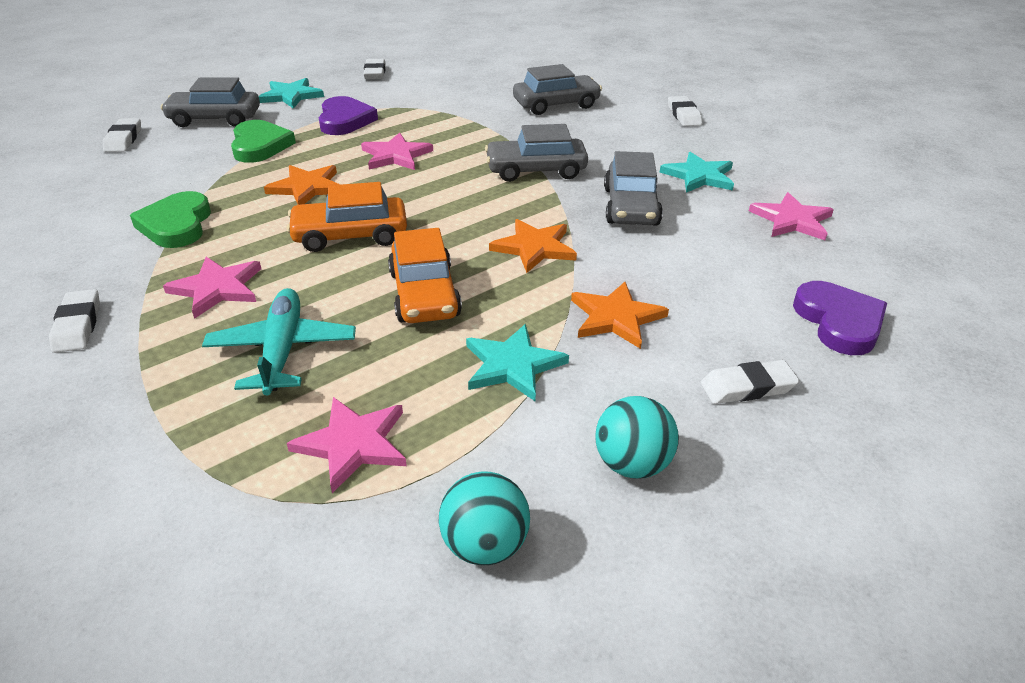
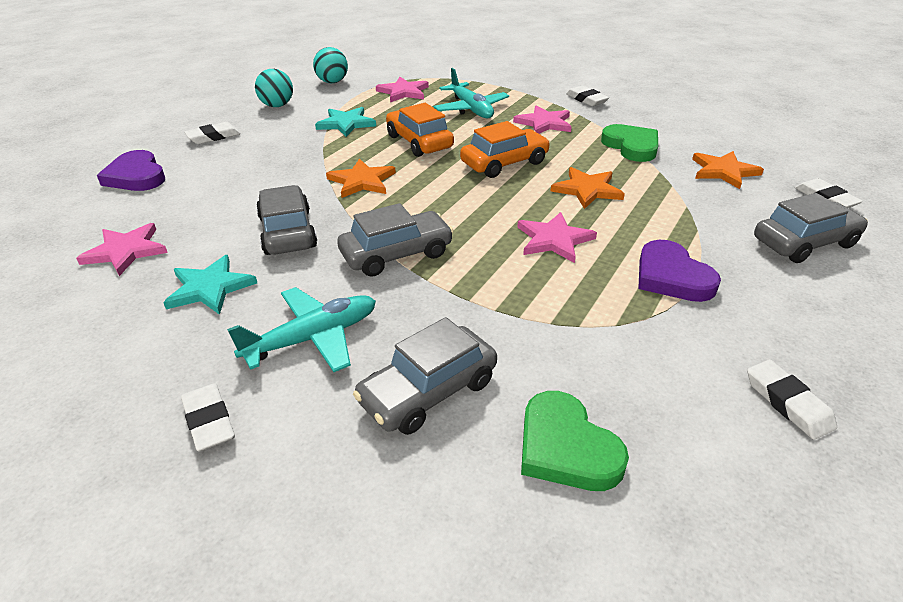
camera: 160 degrees right, 0 degrees up
green heart [231,120,296,163] -> green heart moved to [521,391,629,491]
turquoise star [259,78,324,109] -> none
orange star [571,282,669,349] -> orange star moved to [692,151,764,189]
none -> turquoise plane [227,287,376,372]

